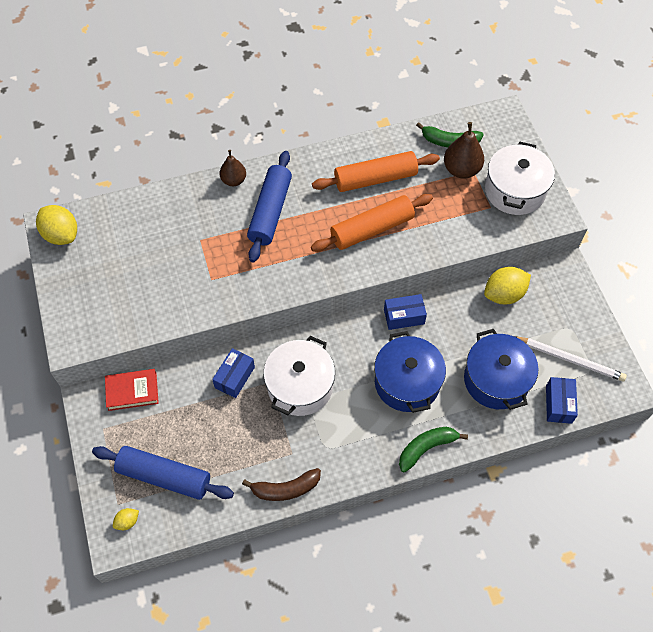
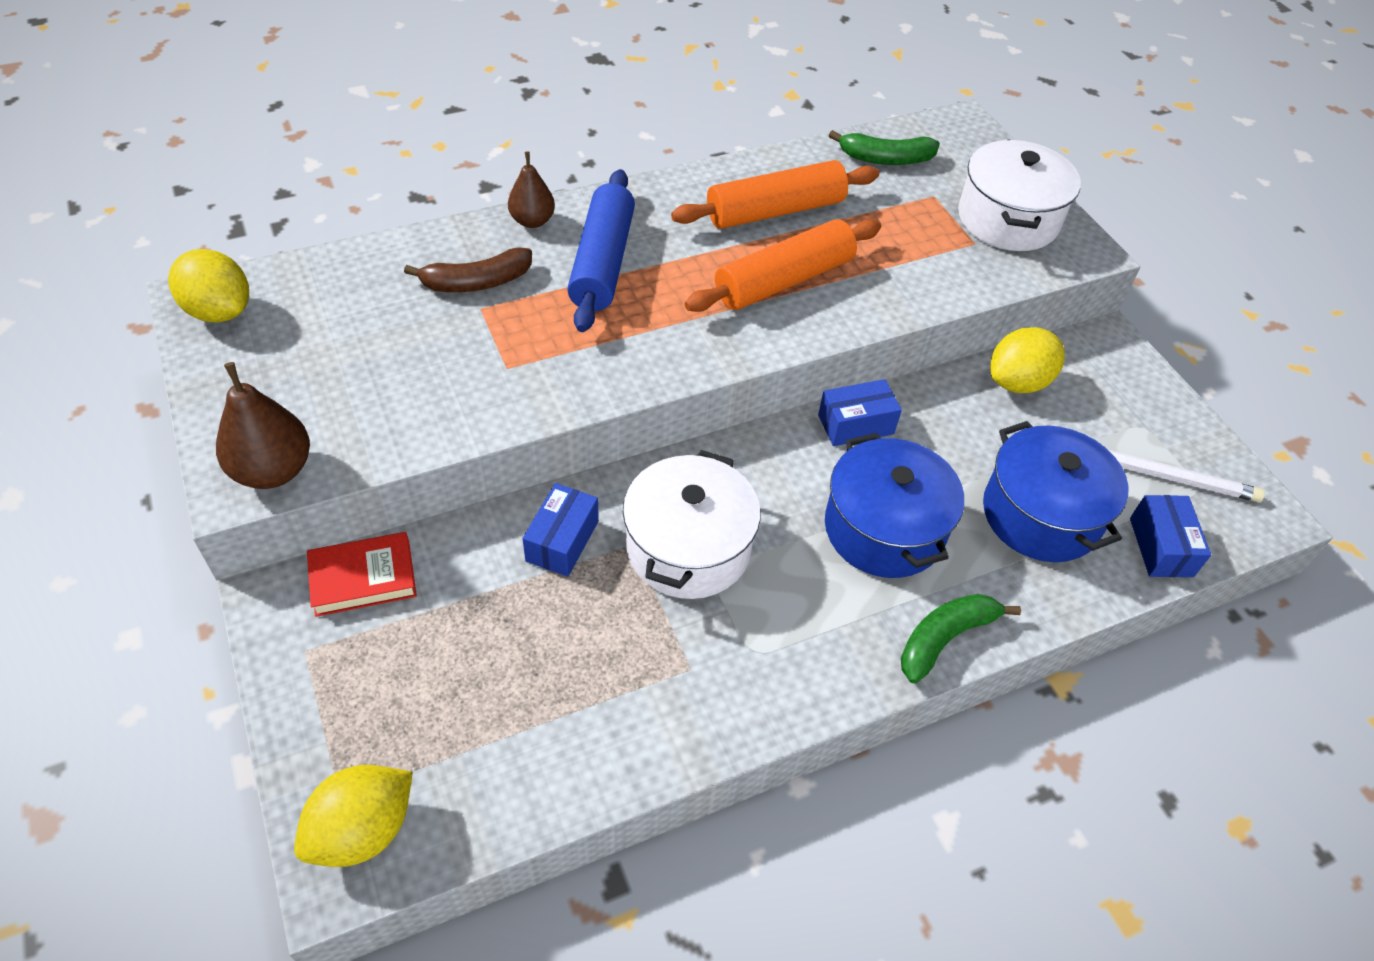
camera: 10 degrees left, 10 degrees down
blue rolling pin [92,446,234,500] -> none
yellow lemon [113,508,139,530] -> yellow lemon [294,765,413,867], size x2.05
brown banana [242,468,321,501] -> brown banana moved to [404,247,532,292]
brown pear [444,122,484,179] -> brown pear moved to [216,362,310,489]

